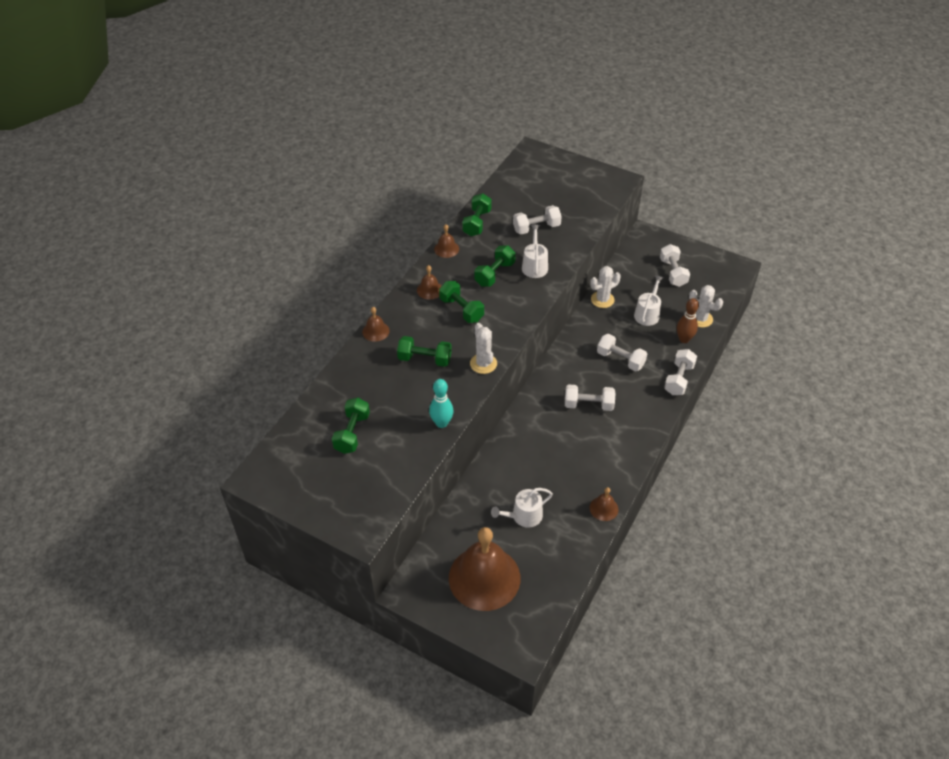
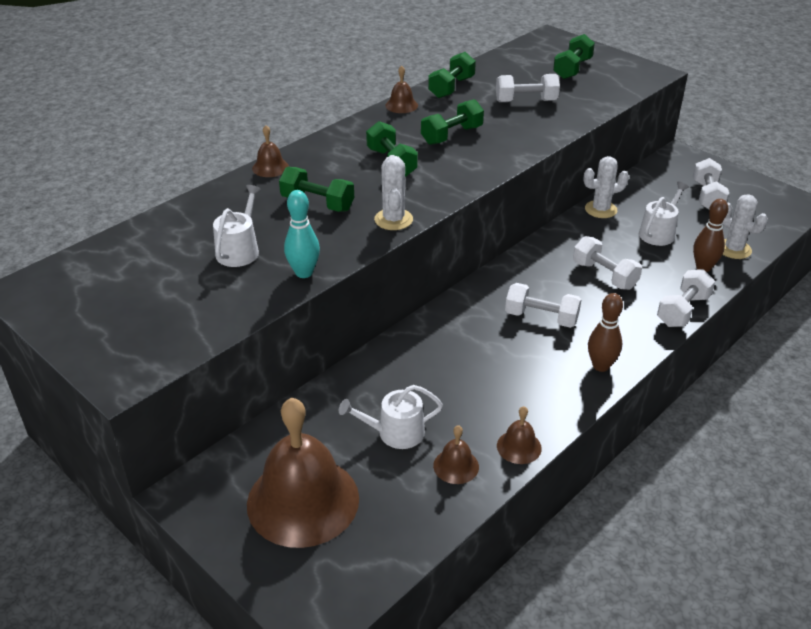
camera: 15 degrees right, 10 degrees down
green dumbbell [332,398,370,454] -> green dumbbell moved to [553,34,595,79]
brown bell [417,265,441,300] -> brown bell moved to [433,425,479,484]
white watering can [522,225,548,278] -> white watering can moved to [213,185,261,267]
none -> brown bowling pin [588,293,623,372]

